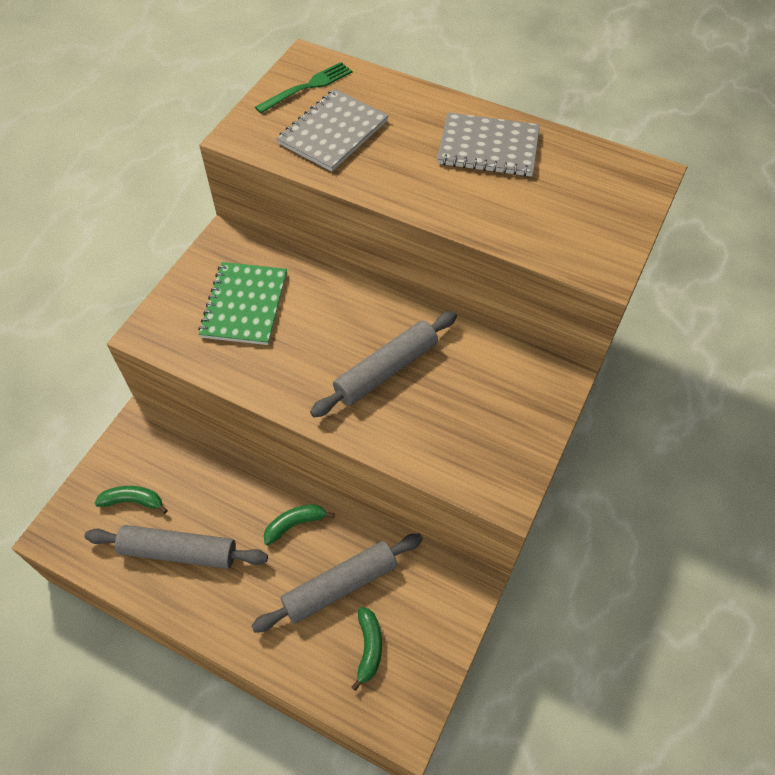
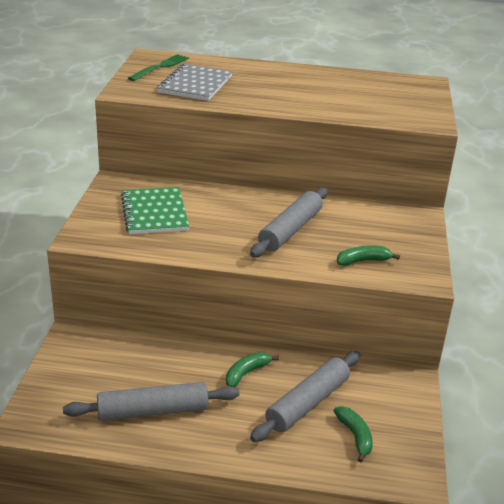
camera: 20 degrees left, 25 degrees down
green banana [95,486,168,514] -> green banana moved to [337,245,400,266]
grey notebook [437,112,540,177] -> none

